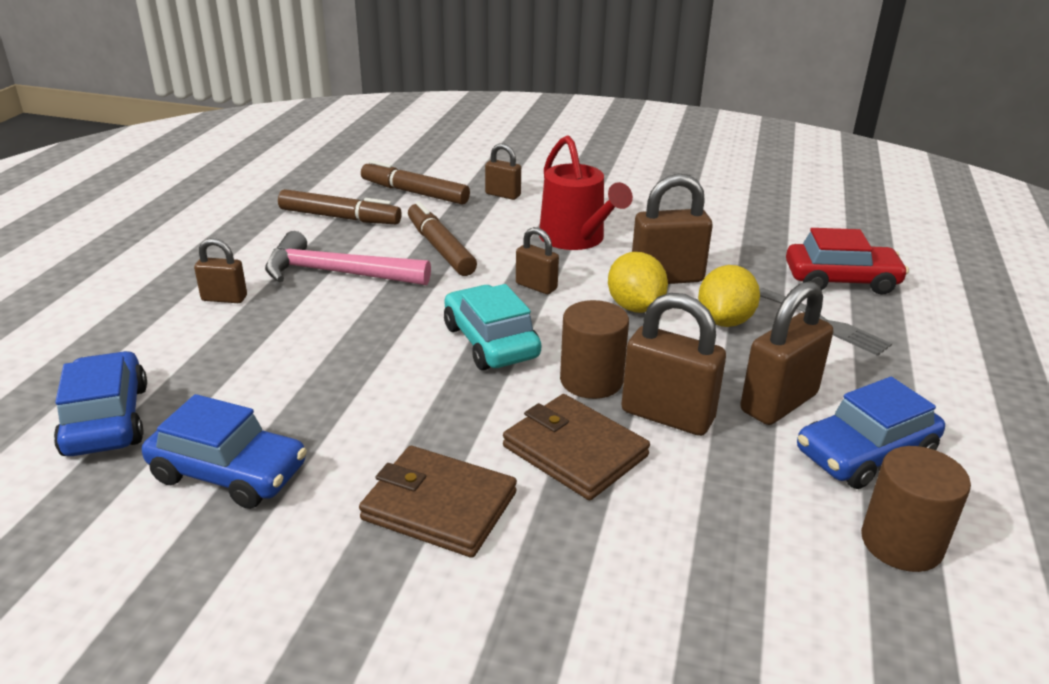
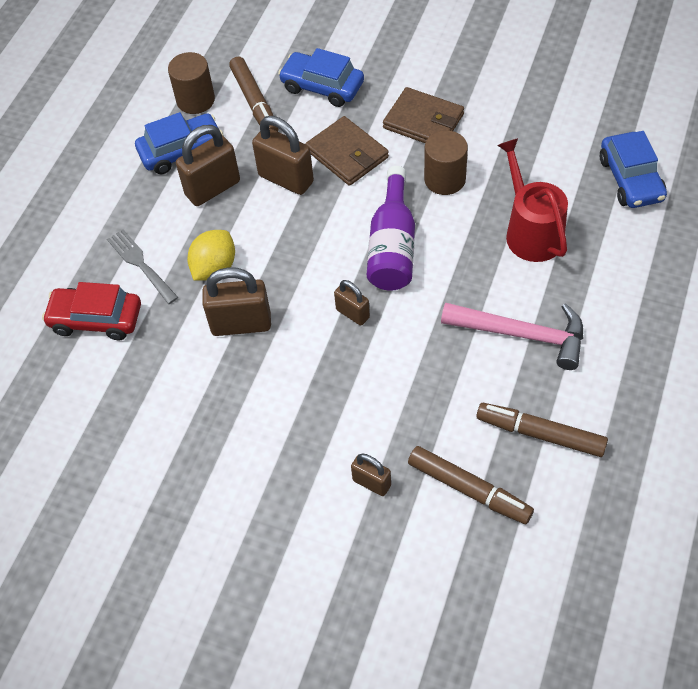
camera: 170 degrees left, 25 degrees up
blue car [142,394,307,509] -> blue car moved to [278,48,364,107]
brown padlock [194,238,247,303] -> none
brown marker [408,201,477,276] -> brown marker moved to [229,56,278,132]
turquoise car [444,284,541,370] -> purple bottle [367,166,415,291]
red watering can [539,135,633,250] -> red watering can moved to [497,138,568,262]
brown cylinder [560,300,629,399] -> brown cylinder moved to [424,130,468,195]
yellow lemon [608,252,668,313] -> none

